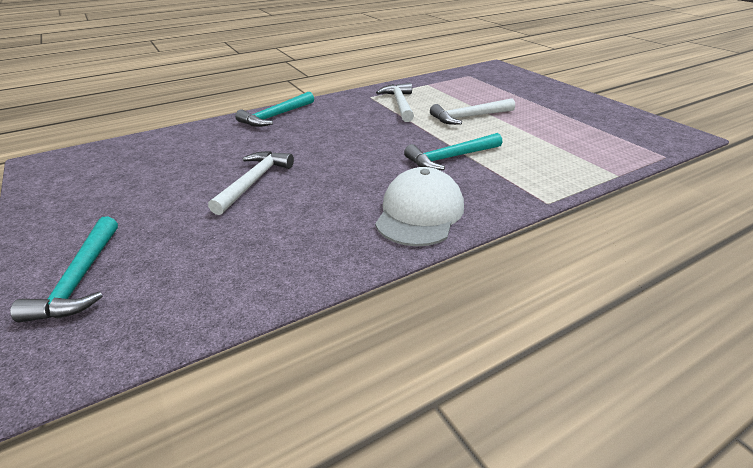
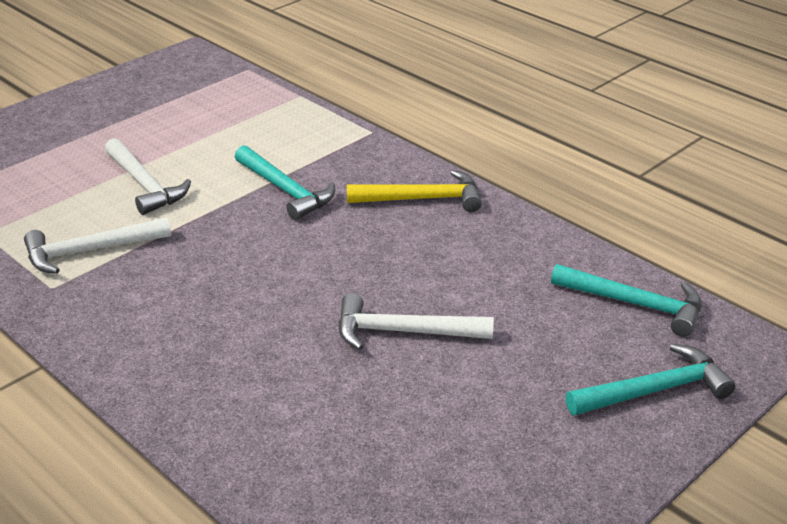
camera: 105 degrees left, 0 degrees up
turquoise hammer [235,92,314,127] -> turquoise hammer moved to [551,264,701,337]
white cap [375,167,464,246] -> yellow hammer [347,170,482,212]

